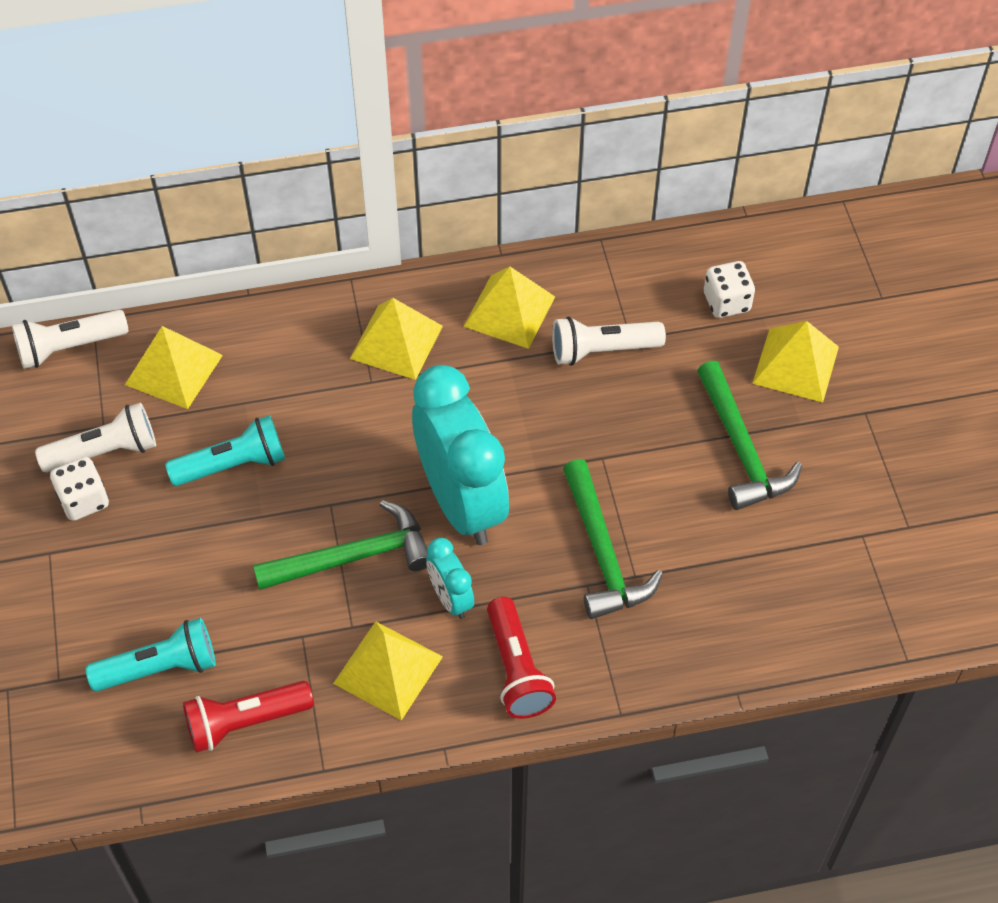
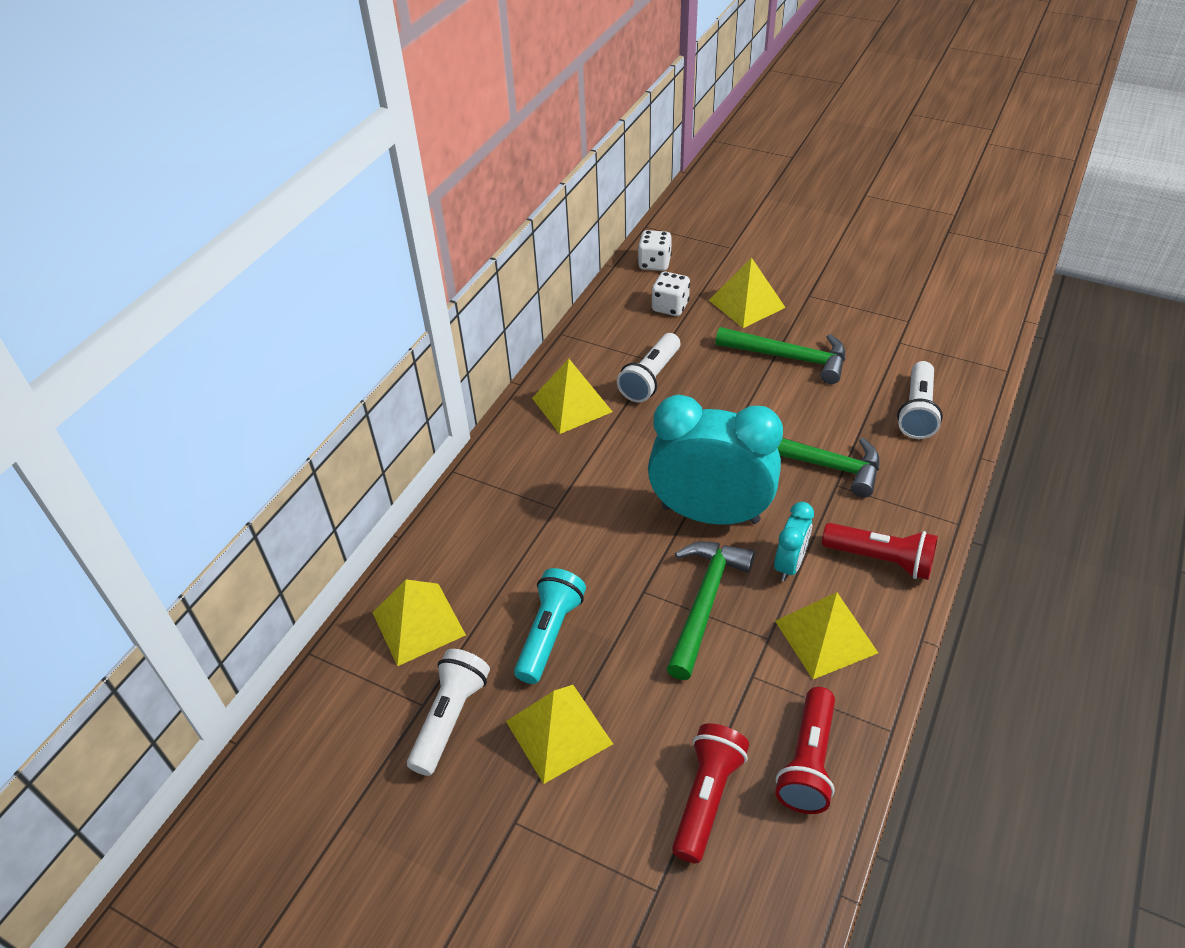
camera: 50 degrees left, 10 degrees down
white flashlight [12,310,129,369] -> white flashlight moved to [897,361,943,439]
white dice [50,457,109,521] -> white dice moved to [638,230,672,271]
turquoise flashlight [86,618,216,692] -> red flashlight [672,723,749,863]
yellow pyramid [350,298,443,380] -> yellow pyramid moved to [506,685,613,784]
turquoise clock [426,538,474,619] -> turquoise clock turned 75 degrees counterclockwise [774,502,814,581]

